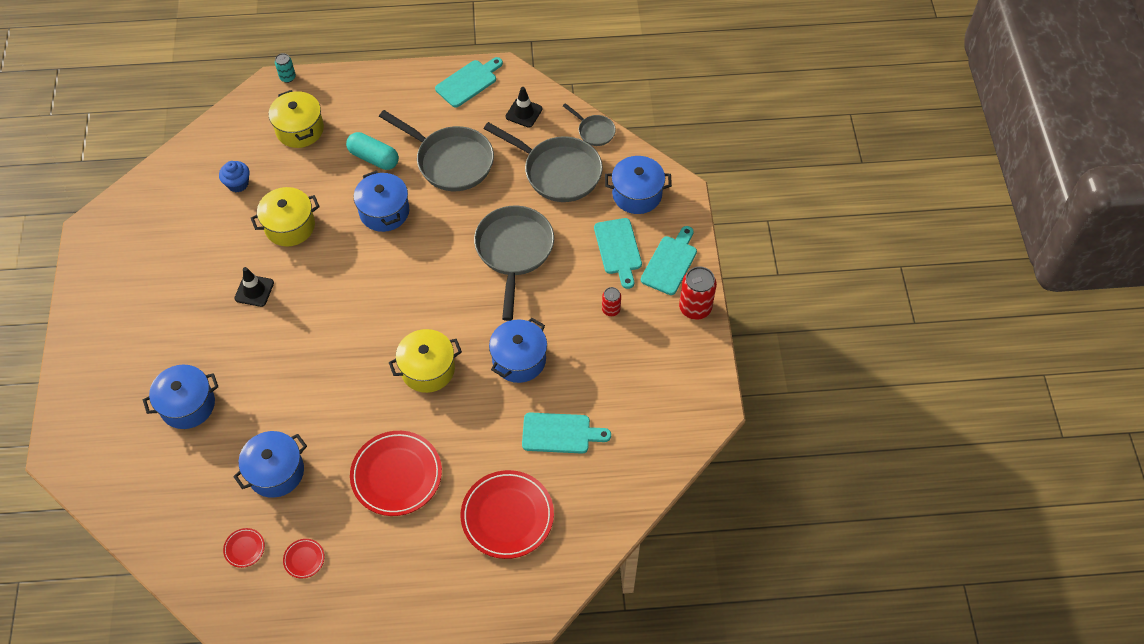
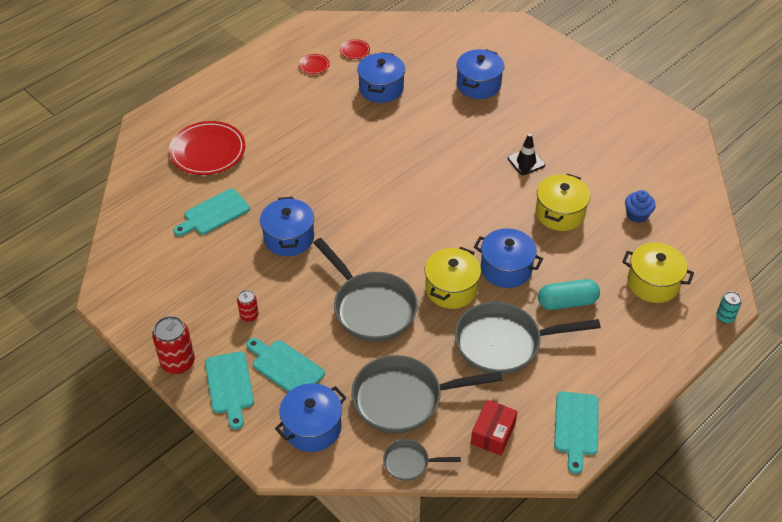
camera: 140 degrees right, 10 degrees down
red plate [350,431,442,516] -> none
yellow pot [388,329,462,393] -> yellow pot moved to [425,247,481,309]
black traffic cone [506,87,542,128] -> red box [471,400,518,456]

